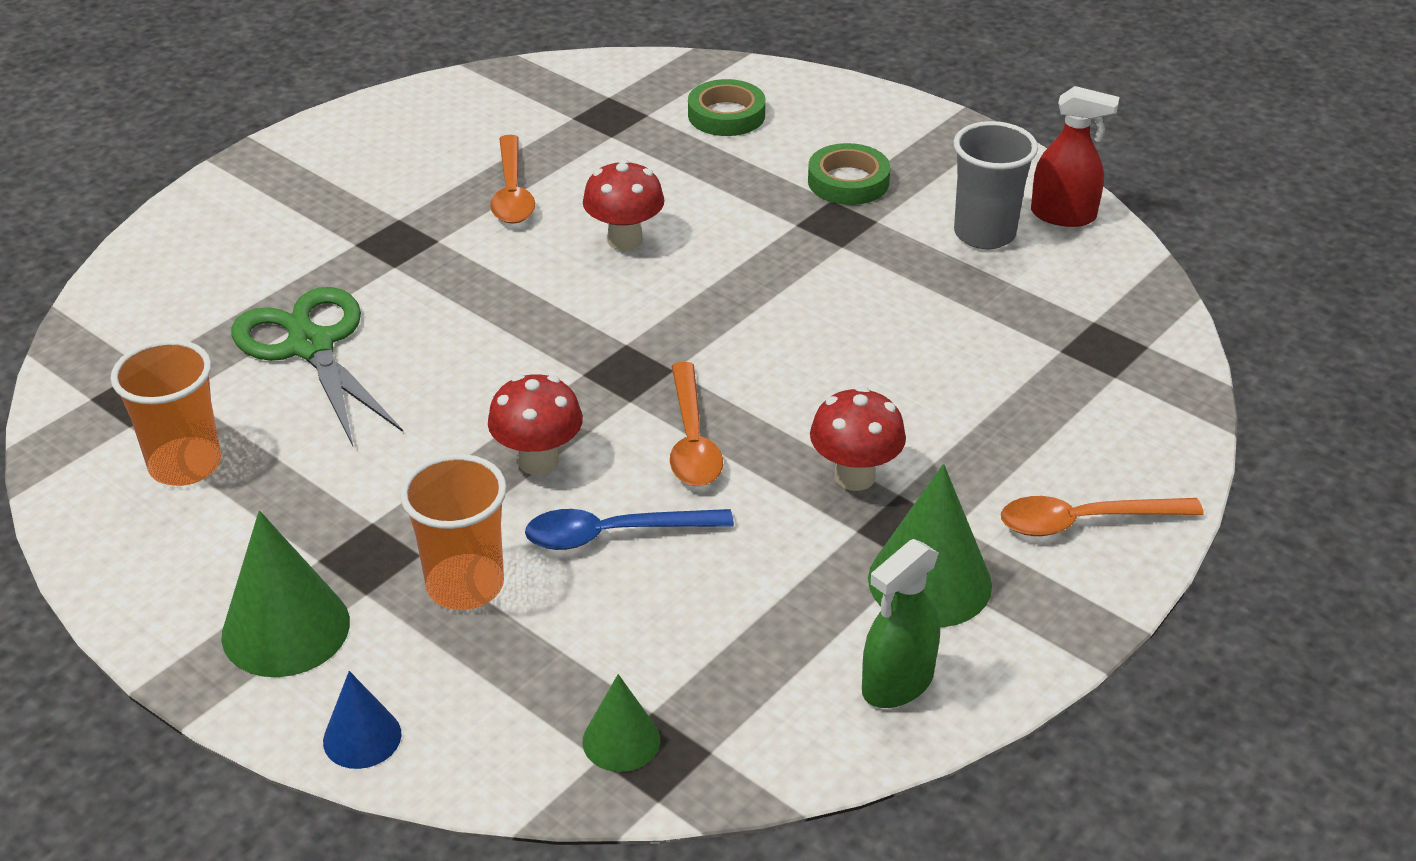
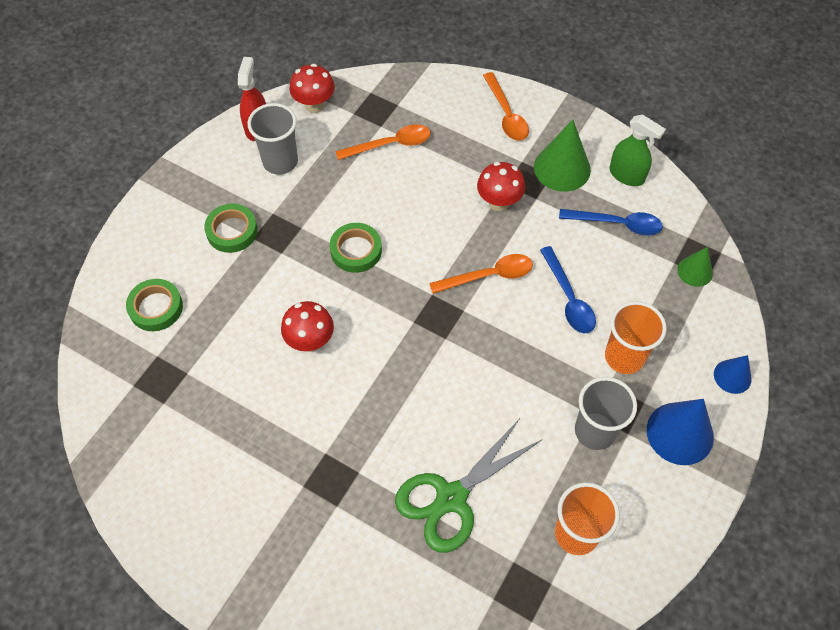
camera: 100 degrees left, 20 degrees up
green cone [221,510,350,677] -> blue cone [647,399,714,465]
red mushroom [488,374,583,475] -> red mushroom moved to [289,64,335,113]
orange spoon [490,135,535,224] -> orange spoon moved to [335,124,431,160]
none -> green tape [330,223,382,273]
none -> blue spoon [559,209,663,236]
none -> grey cup [575,377,637,450]

